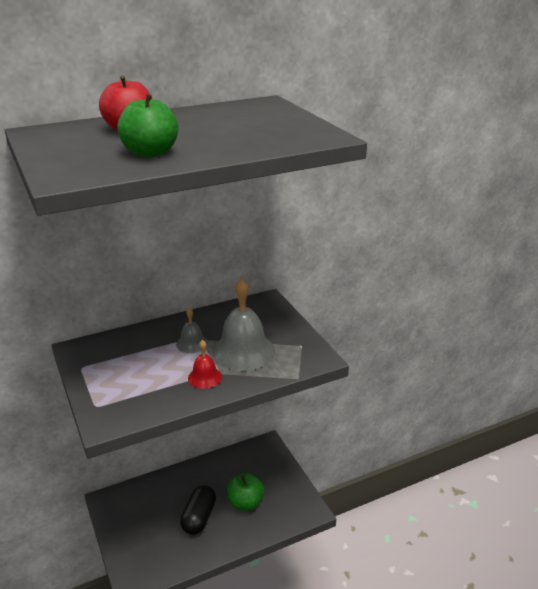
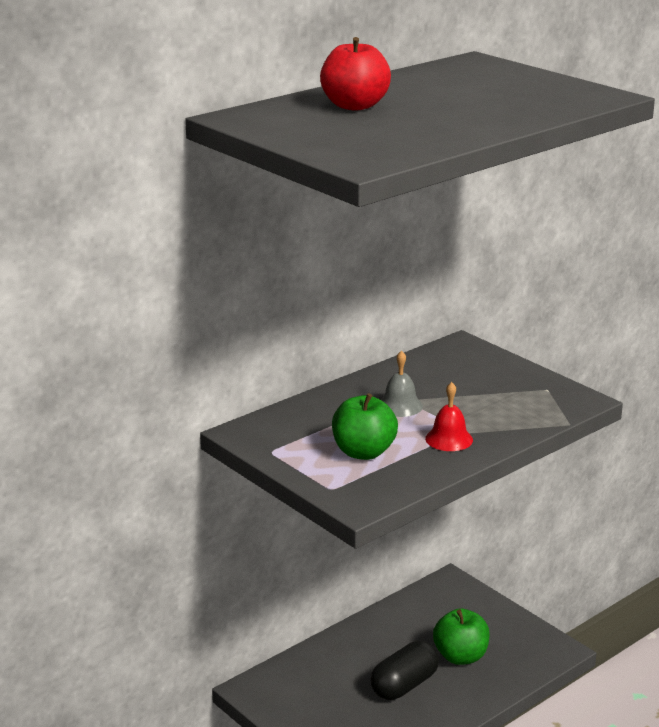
camera: 15 degrees left, 5 degrees down
green apple [117,94,178,157] -> green apple moved to [332,393,398,460]
black capsule [180,485,216,535] -> black capsule turned 45 degrees clockwise [371,641,439,700]
grey bell [212,278,275,371] -> none

